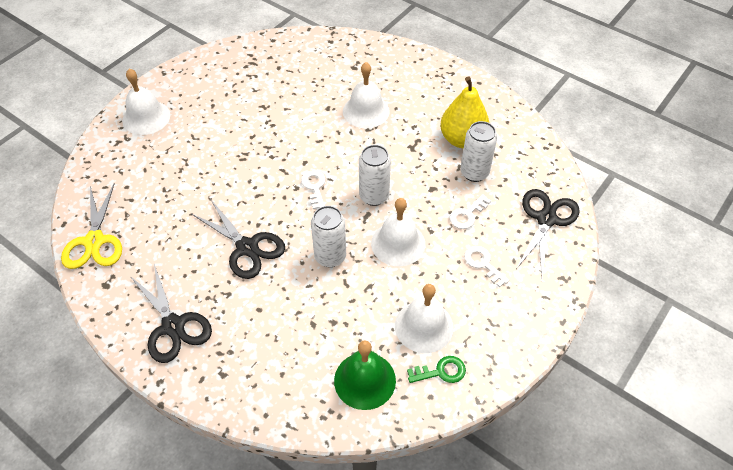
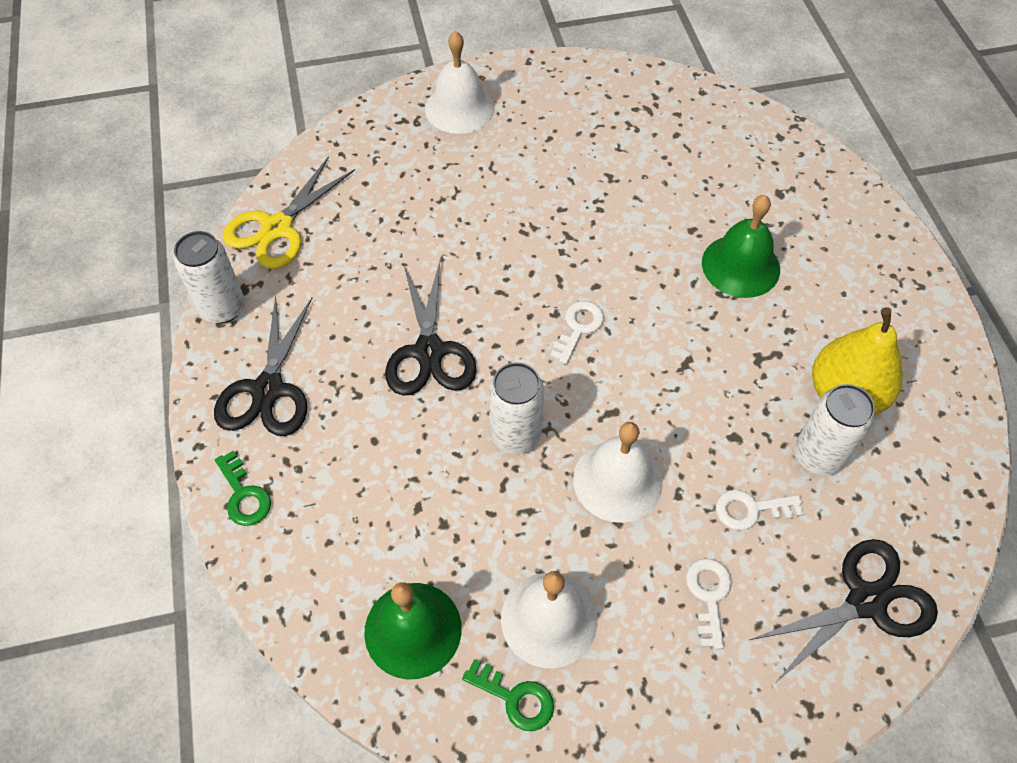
camera: 40 degrees right, 5 degrees up
white bell [343,62,390,128] -> green bell [702,195,780,298]
white can [359,145,391,206] -> white can moved to [174,231,245,324]
none -> green key [215,451,271,526]

